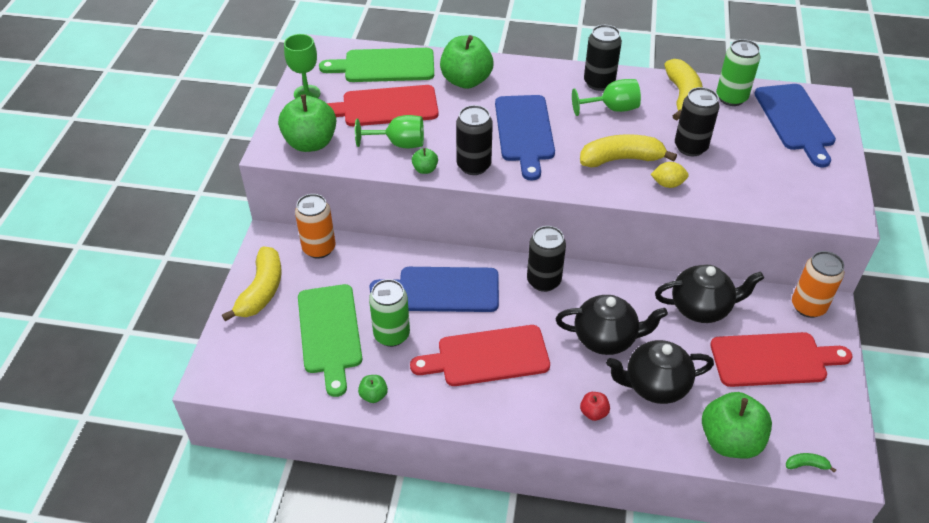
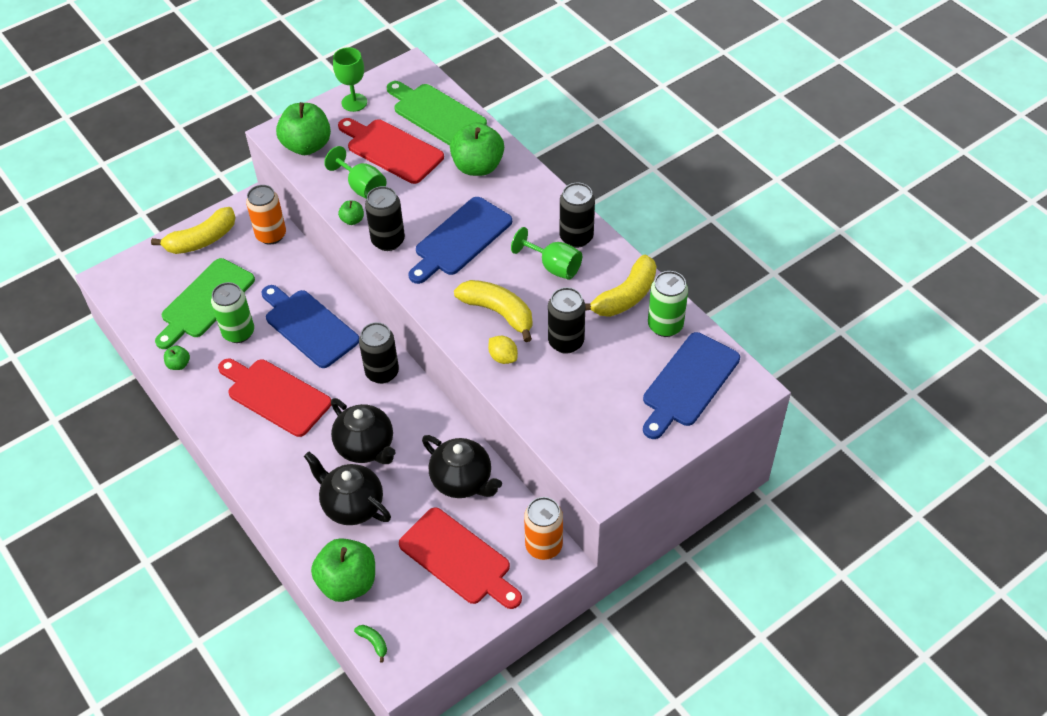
camera: 45 degrees right, 5 degrees up
red apple [580,392,610,421] -> none

